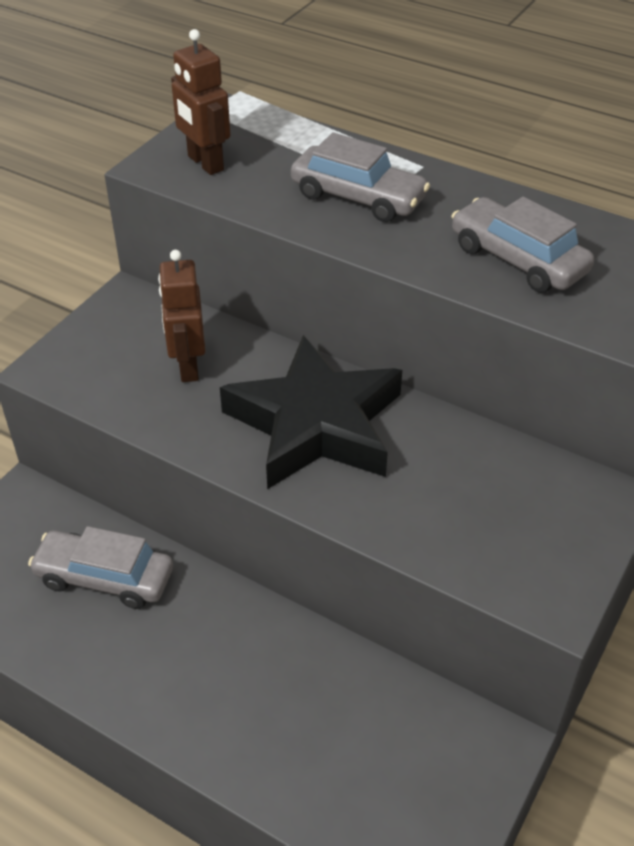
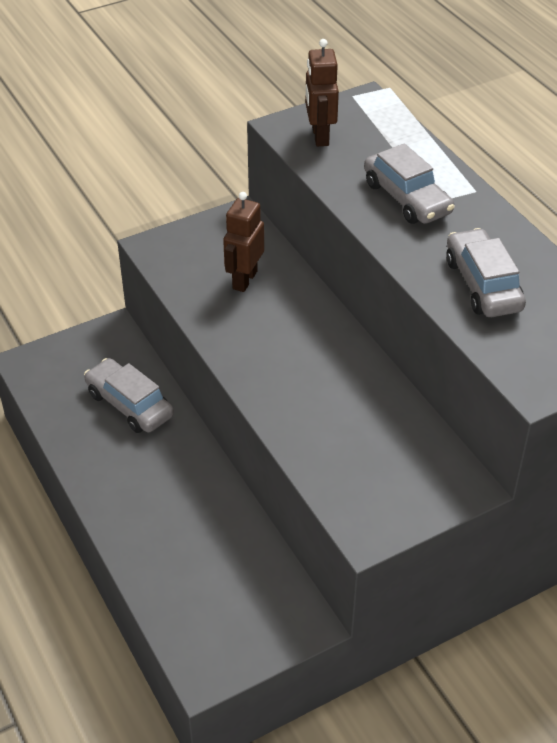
camera: 30 degrees right, 0 degrees up
black star [220,335,402,489] -> none

